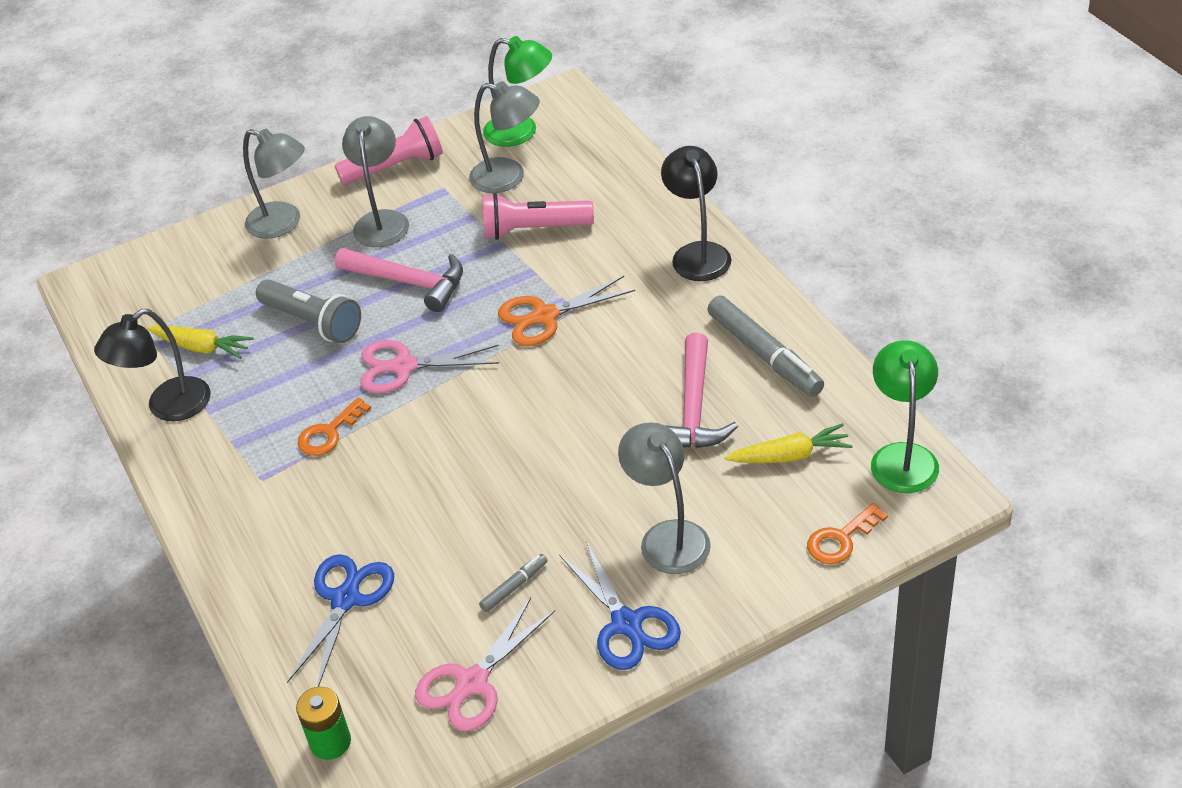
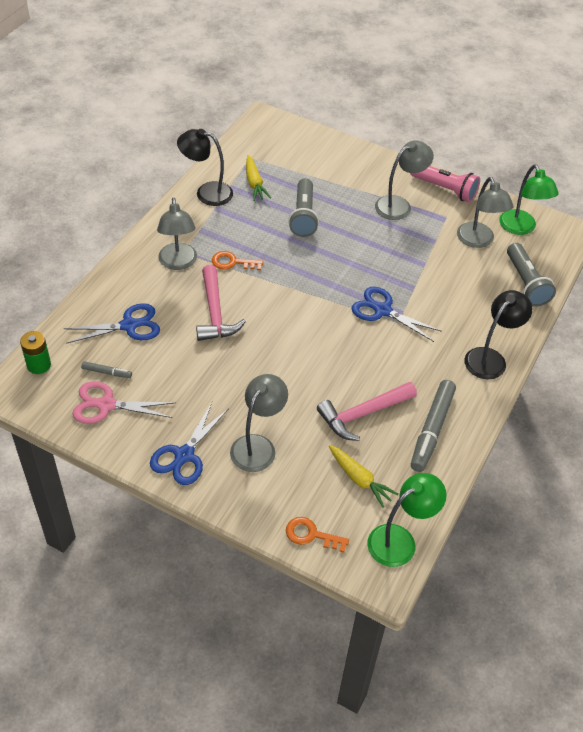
camera: 50 degrees right, 5 degrees up
grey lamp [243,129,305,239] -> grey lamp moved to [157,198,197,270]
pink hammer [335,248,463,312] -> pink hammer moved to [196,265,246,341]
pink scissors [361,340,499,393] -> none
grey marker [479,554,548,612] -> grey marker moved to [81,361,132,378]
pink flashlight [483,193,594,240] -> none
orange scissors [498,276,635,346] -> blue scissors [352,287,442,342]
none -> grey flashlight [507,243,556,306]

